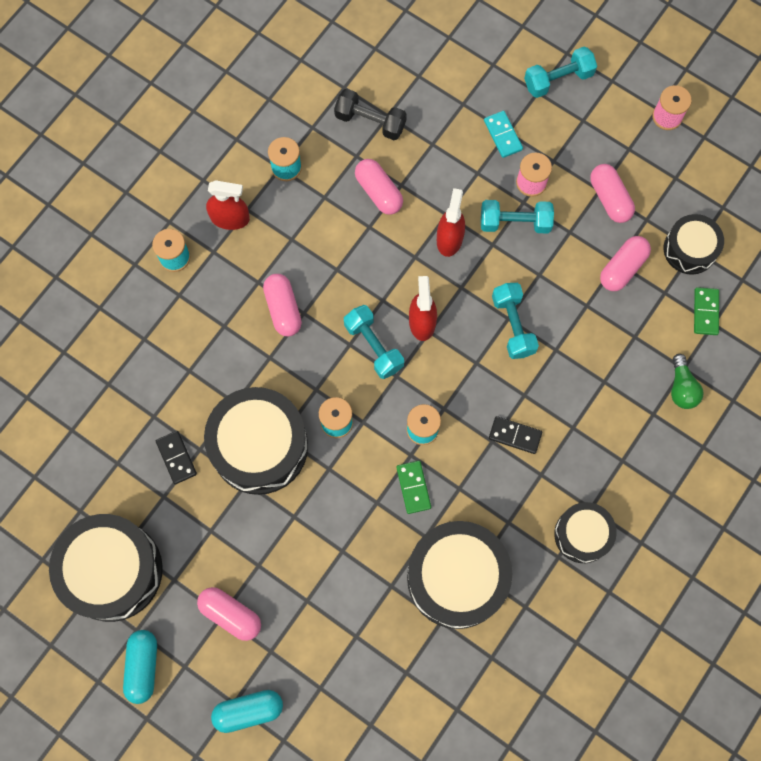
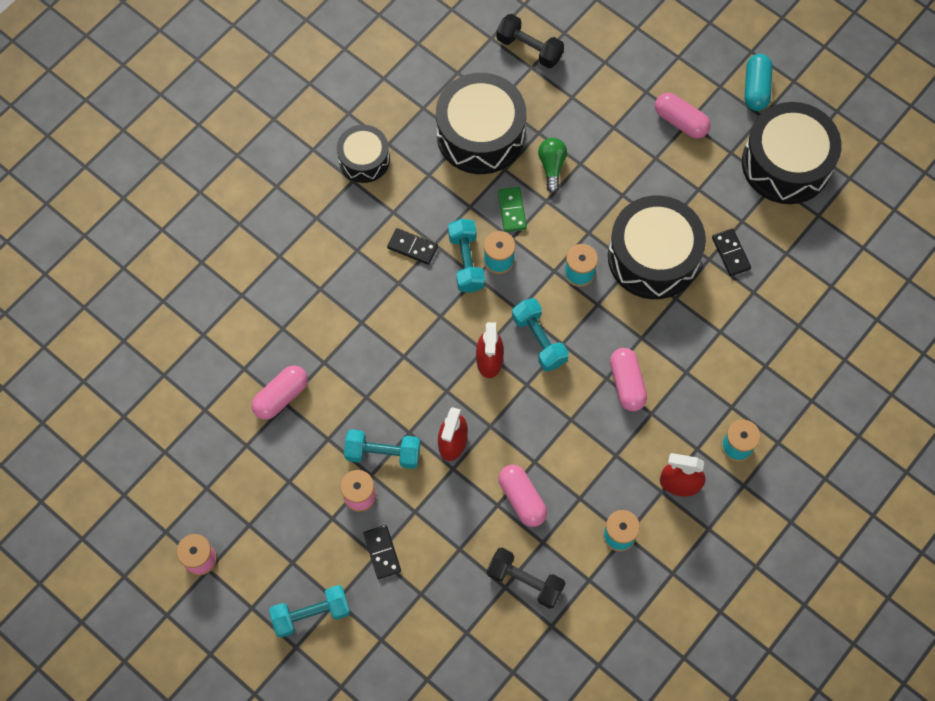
camera: 175 degrees left, 5 degrees down
turquoise capsule [211,690,283,733] -> none
turquoise domino [484,111,523,158] -> black domino [363,525,401,579]
turquoise dumbbell [492,283,539,359] -> turquoise dumbbell moved to [448,219,485,293]
pink capsule [590,164,635,223] -> none
black drum [664,214,724,275] -> none
green light bulb [671,354,704,409] -> green light bulb moved to [538,138,567,193]
green domino [694,287,719,335] -> none
none -> black dumbbell [496,14,564,68]

